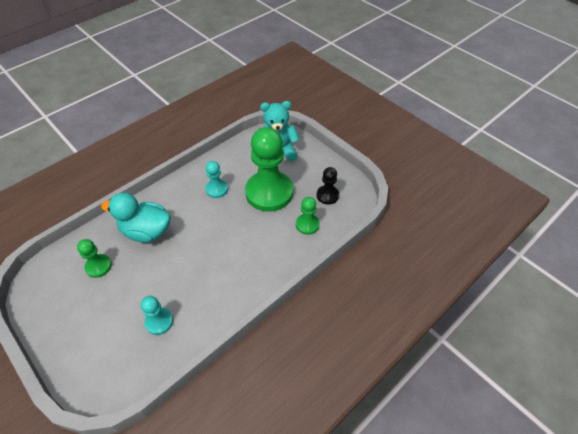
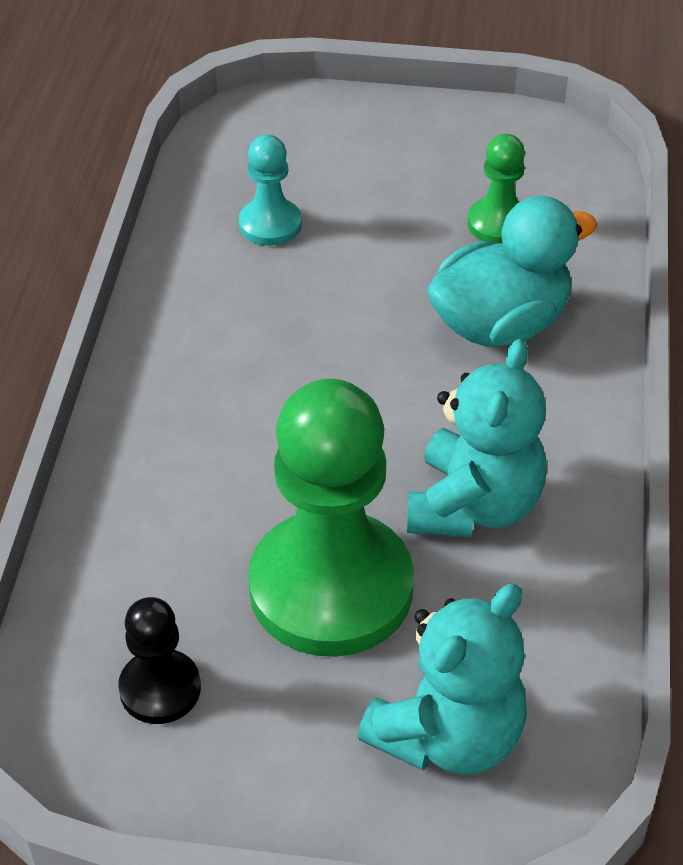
camera: 140 degrees right, 5 degrees down
turquoise pawn [205,161,228,198] -> turquoise teddy bear [407,339,547,537]
green pawn [296,197,320,235] -> none

